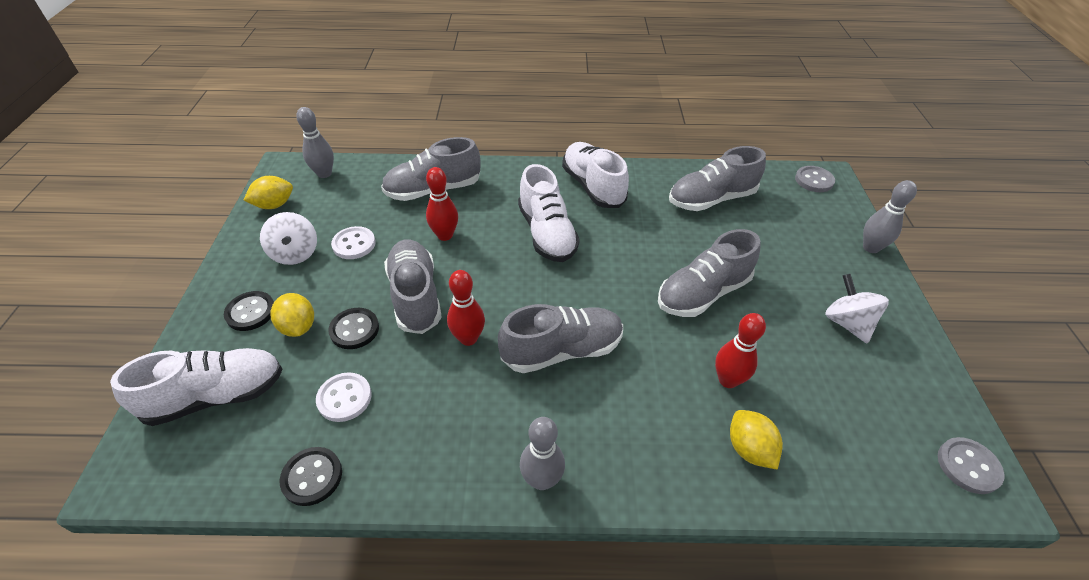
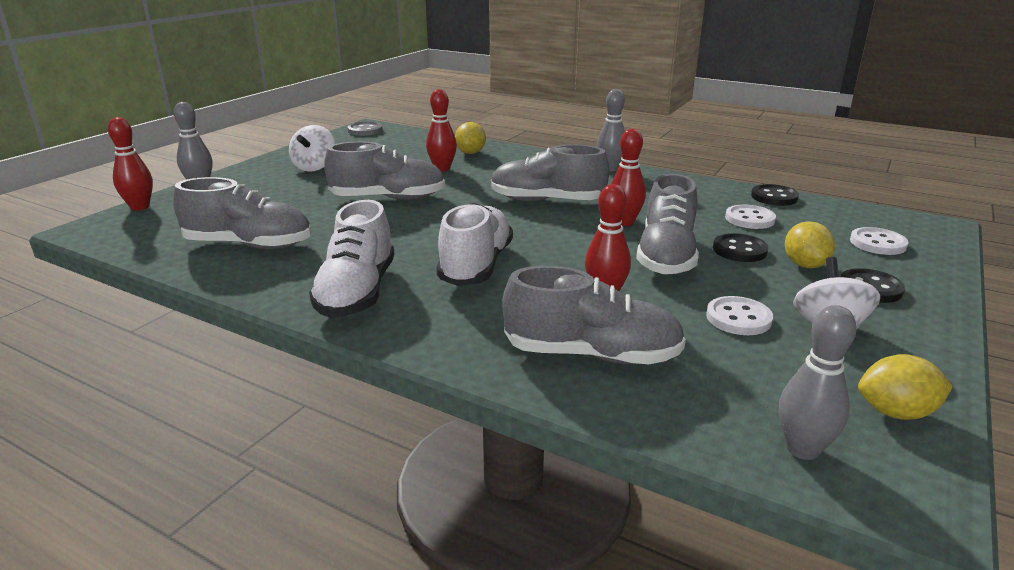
camera: 150 degrees left, 20 degrees down
white shoe [110,348,282,426] -> white button [850,227,908,255]
grey button [795,166,835,192] -> none
none -> red bowling pin [107,117,153,211]

